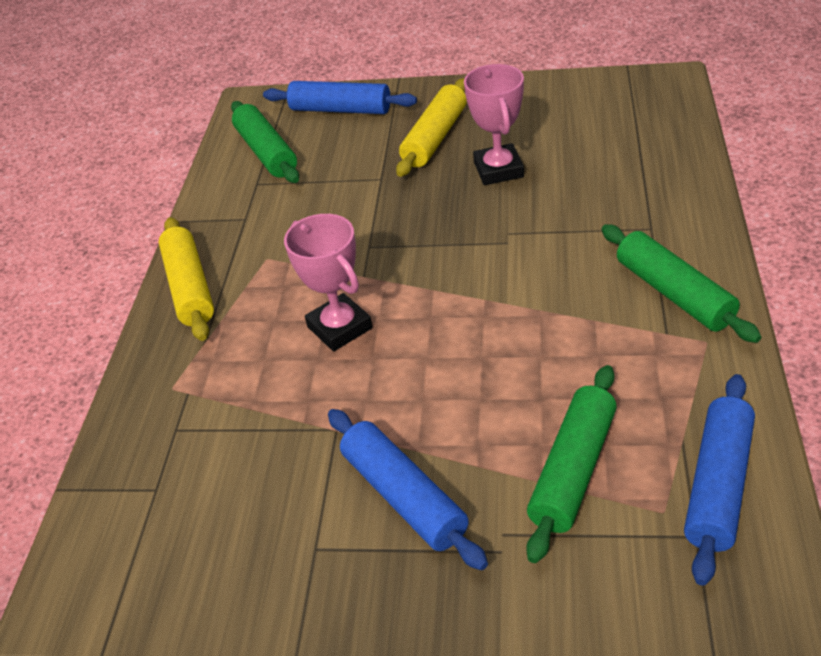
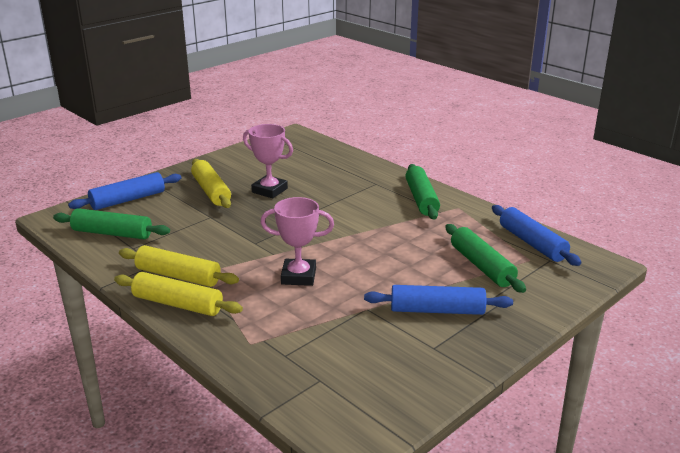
camera: 55 degrees left, 15 degrees down
green rolling pin [601,224,761,343] -> green rolling pin turned 75 degrees clockwise [405,164,440,220]
none -> yellow rolling pin [119,245,239,287]

